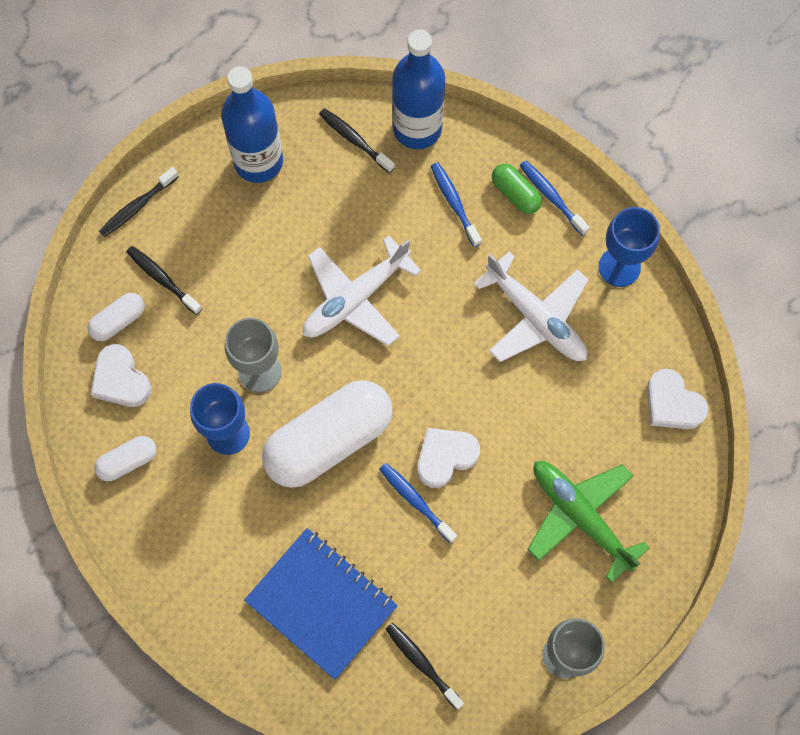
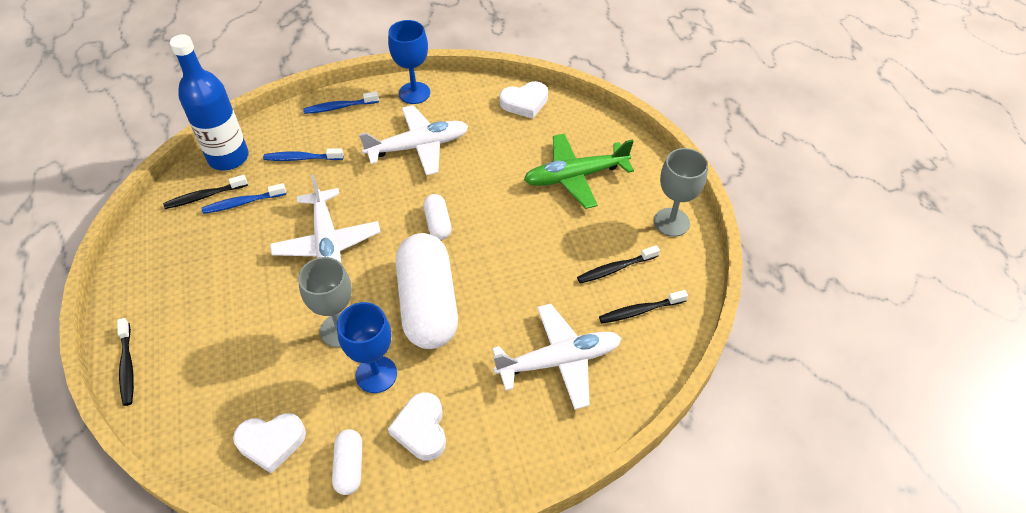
camera: 65 degrees left, 20 degrees down
white capsule [87,293,145,341] -> white capsule moved to [423,194,452,240]
black toothbrush [127,246,202,315] -> black toothbrush moved to [577,245,660,283]
blue bottle [221,66,283,183] -> none
blue notebook [244,528,398,680] -> white plane [492,304,621,410]
blue toothbrush [379,463,457,543] -> blue toothbrush moved to [201,183,286,214]
white heart [417,428,480,488] -> white heart moved to [388,392,446,461]
green capsule [492,163,542,214] -> none

